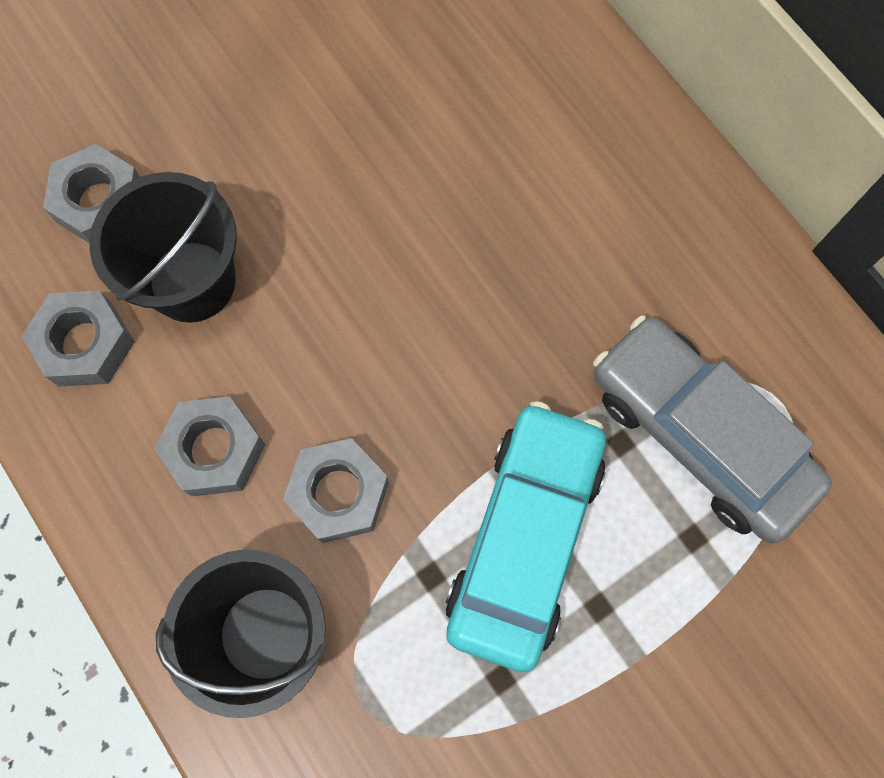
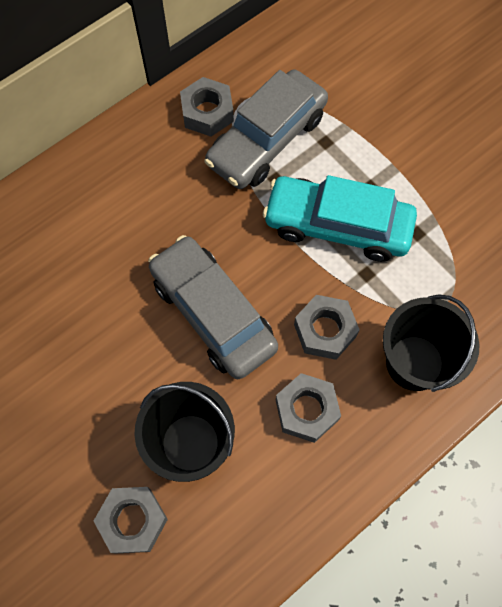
camera: 95 degrees left, 5 degrees down
grey nut [22,291,135,387] -> grey nut moved to [180,77,234,137]
none -> grey car [148,235,278,379]

